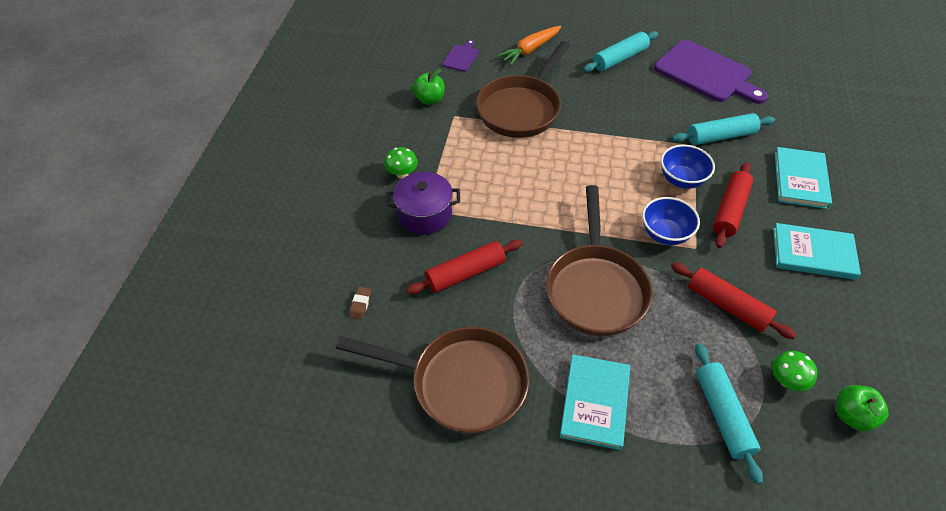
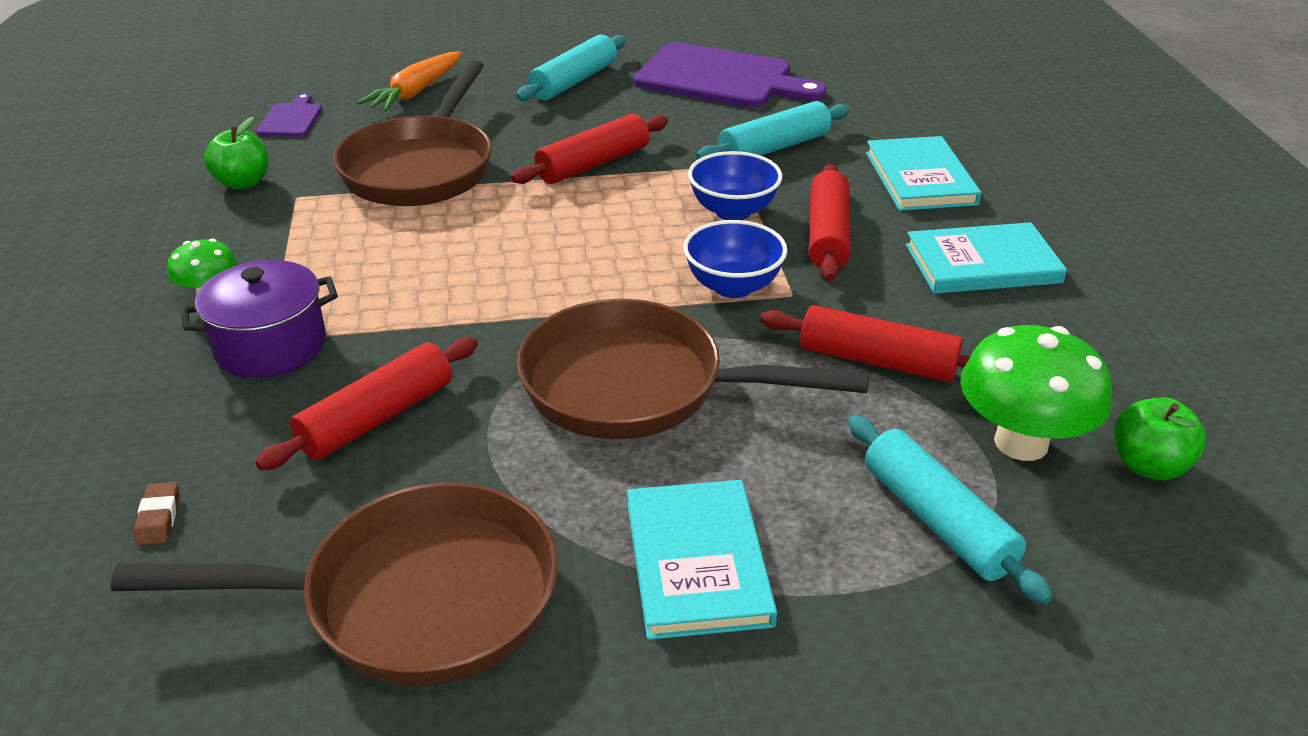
camera: 20 degrees left, 15 degrees down
brown pan [546,185,653,336] -> brown pan turned 120 degrees clockwise [517,299,869,439]
green mushroom [772,351,817,391] -> green mushroom [960,325,1112,461], size x1.82
none -> red rolling pin [511,114,668,184]

